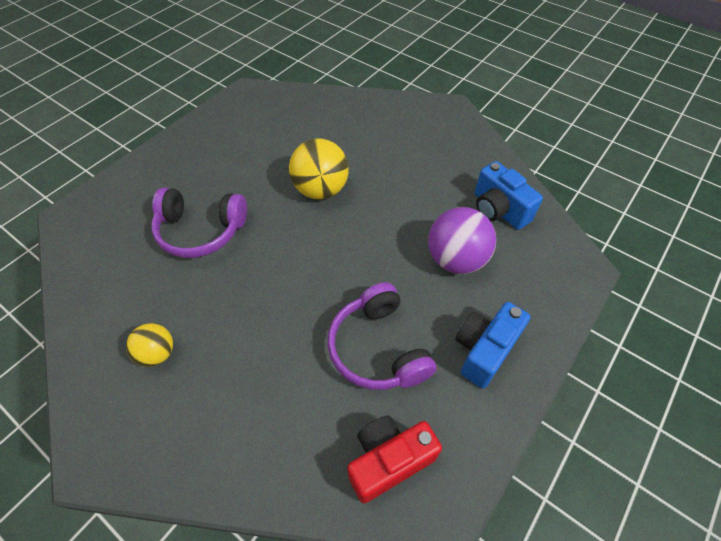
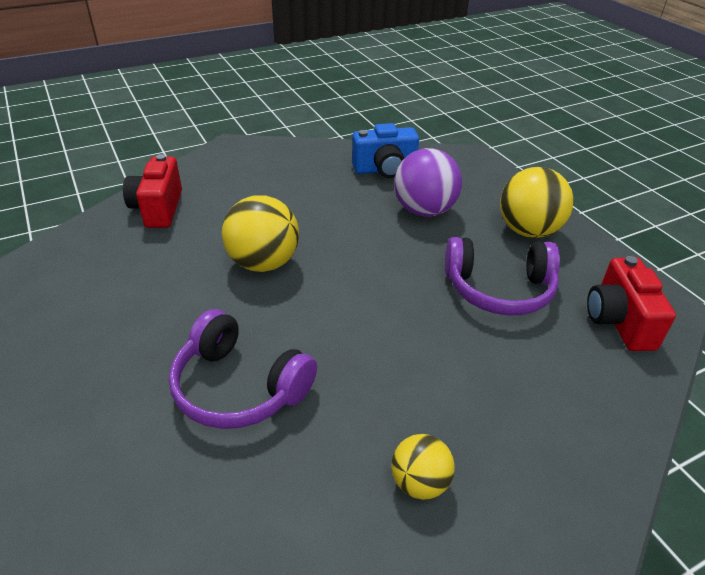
camera: 65 degrees left, 15 degrees down
purple headphones [151,187,247,258] -> purple headphones turned 90 degrees clockwise [169,309,317,429]
blue camera [455,302,530,389] -> yellow ball [500,167,573,238]
none -> red camera [123,154,182,228]

